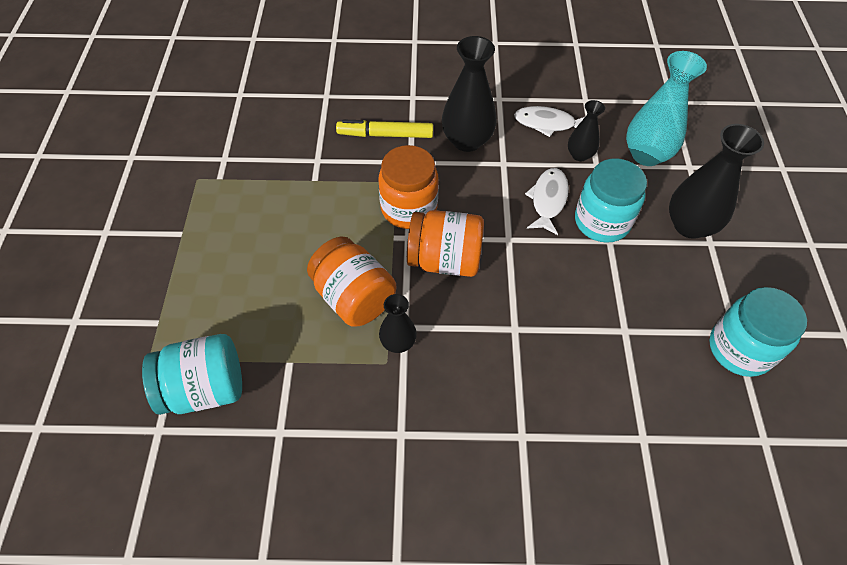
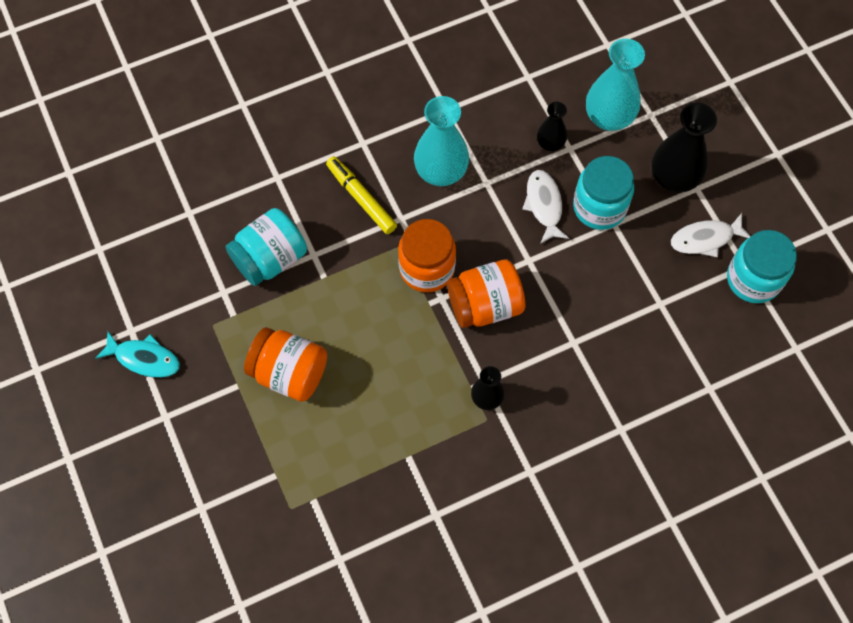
camera: 25 degrees left, 10 degrees up
turquoise jar [142,334,242,415] -> turquoise jar moved to [226,208,307,286]
orange jar [307,236,396,326] -> orange jar moved to [244,327,327,402]
yellow marker [336,120,433,138] -> yellow marker turned 75 degrees clockwise [326,156,397,234]
black vase [442,36,497,152] -> turquoise vase [414,96,469,186]
white fish [514,106,585,137] -> white fish moved to [671,213,751,257]
none -> turquoise fish [95,332,180,378]

